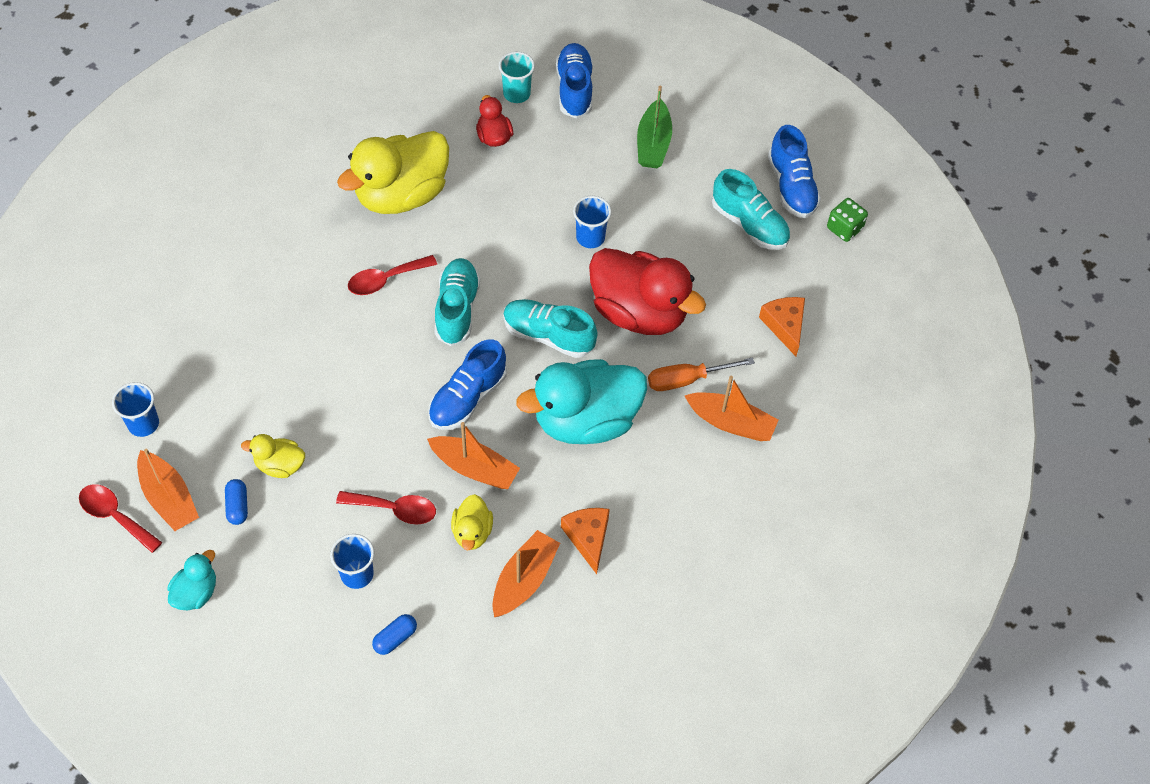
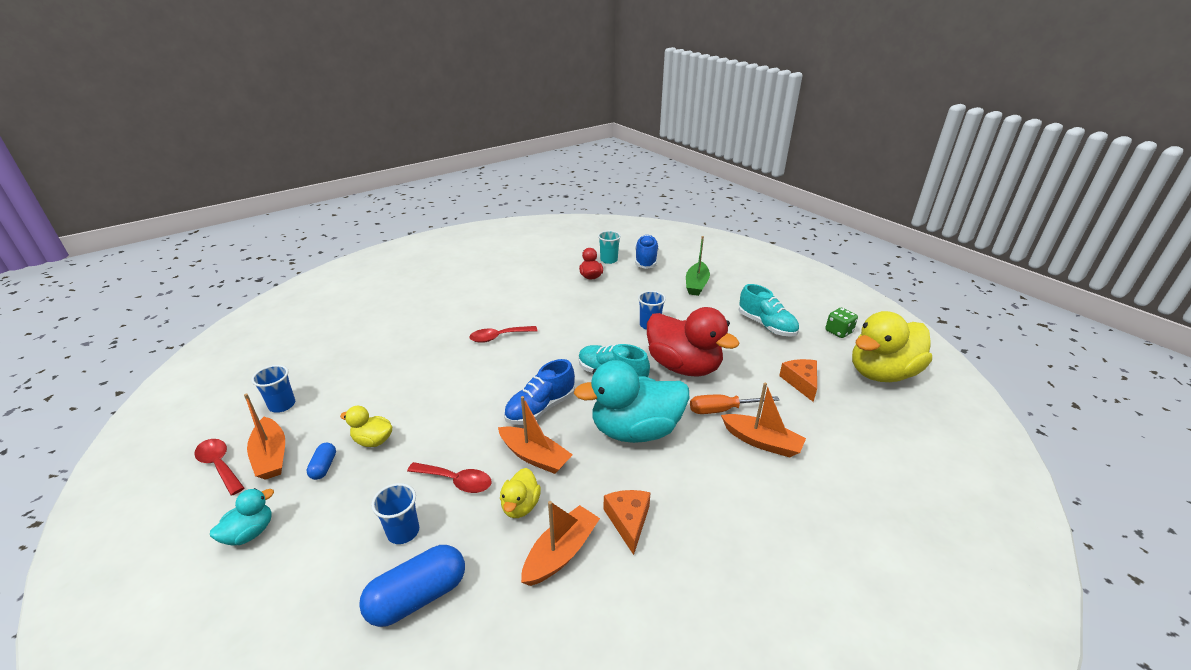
camera: 10 degrees right, 25 degrees down
yellow duck [337,131,449,214] -> yellow duck moved to [852,311,932,382]
blue capsule [372,614,417,655] -> blue capsule [359,545,465,627], size x1.96
turquoise shoe [435,258,480,346] -> none
blue shoe [768,125,821,218] -> none

